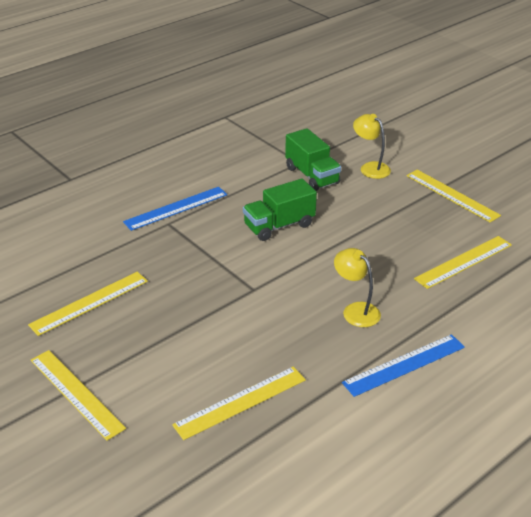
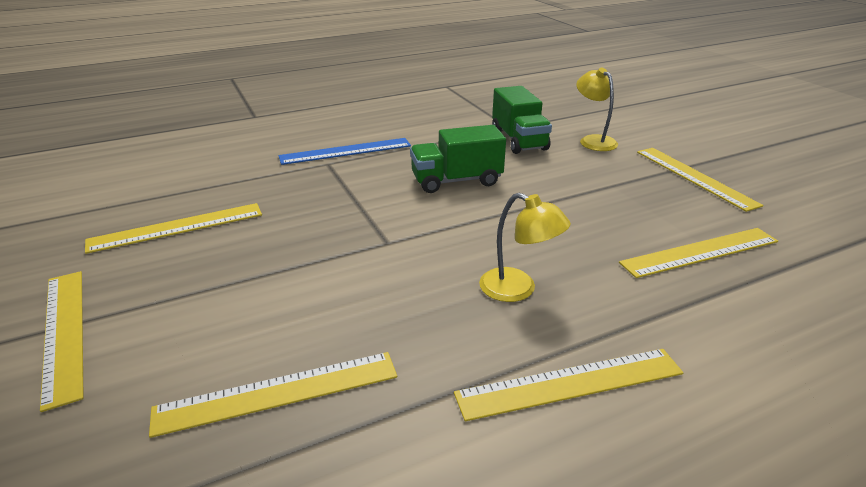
camera: 15 degrees right, 5 degrees down
yellow lamp [334,248,381,327] -> yellow lamp turned 150 degrees clockwise [479,193,571,302]
blue ruler [342,334,465,397] -> yellow ruler [454,349,683,421]

